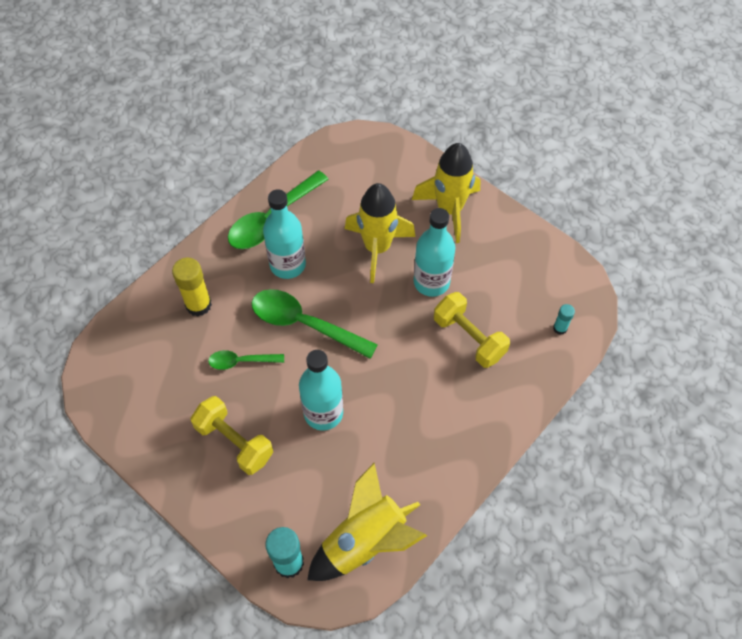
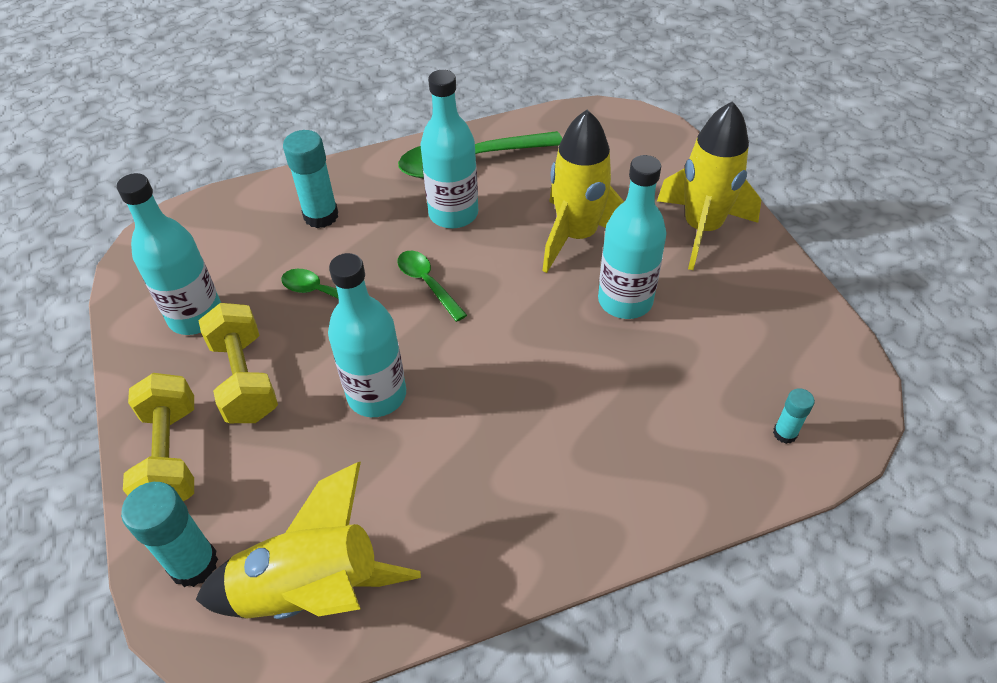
camera: 30 degrees right, 10 degrees down
yellow glue stick [172,257,212,316] -> turquoise glue stick [283,130,338,228]
green spoon [251,289,378,359] -> green spoon [397,251,467,322], size x0.55
yellow dumbbell [434,292,510,368] -> yellow dumbbell moved to [123,373,194,501]
none -> turquoise bottle [117,173,221,335]

